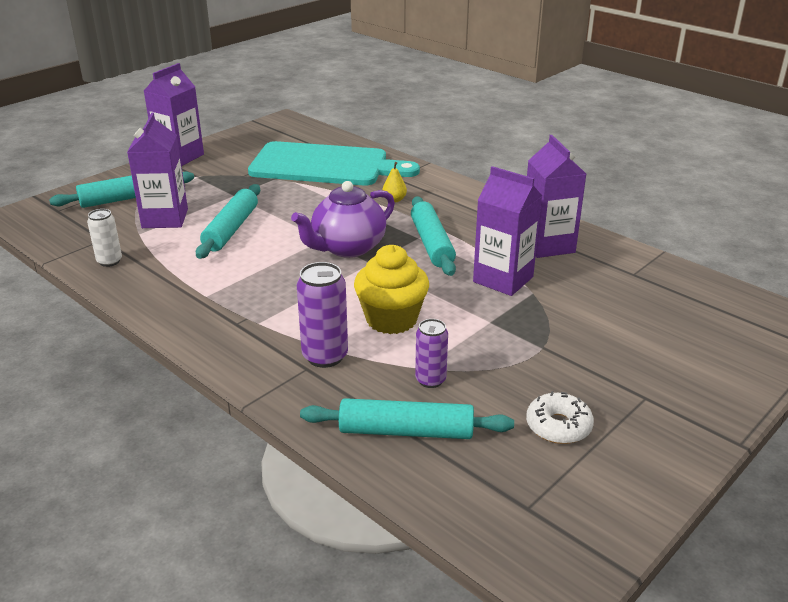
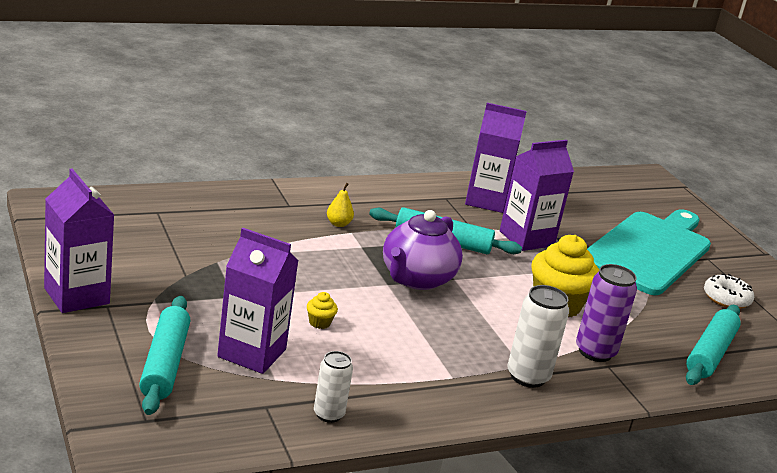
camera: 70 degrees left, 5 degrees down
turquoise rolling pin [196,184,260,259] -> yellow cupcake [307,292,338,329]
turquoise cutting board [248,141,420,185] -> turquoise cutting board moved to [587,209,711,295]
purple teapot [291,181,395,258] -> purple teapot turned 45 degrees clockwise [383,210,463,290]
purple can [415,319,448,388] -> none
none -> white can [507,285,569,388]

